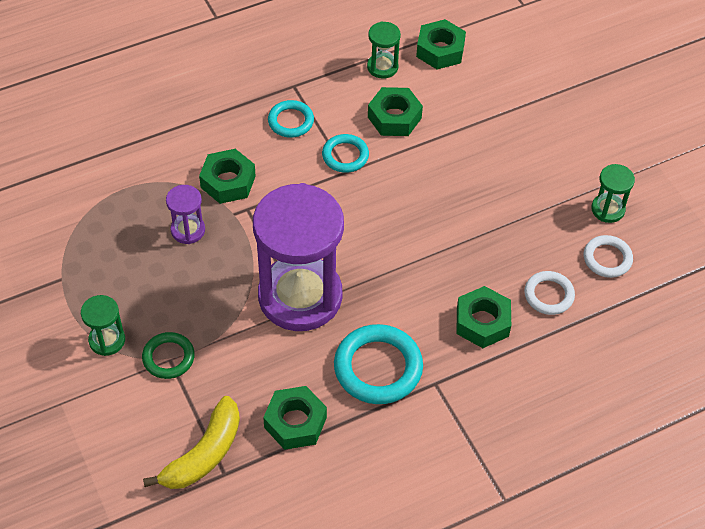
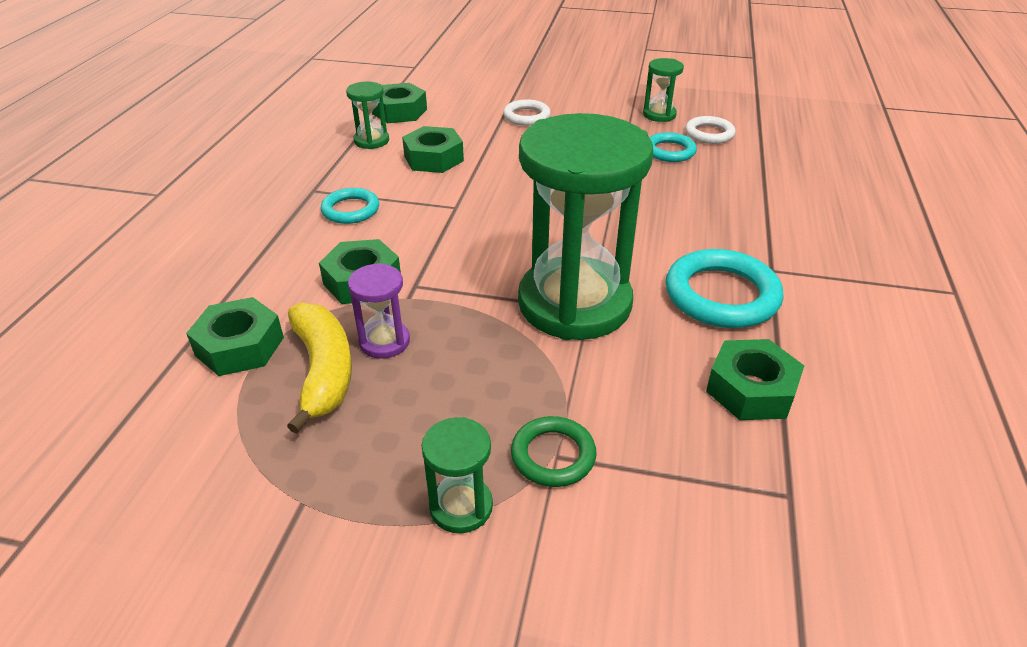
camera: 50 degrees left, 15 degrees down
yellow banana [143,396,240,489] -> yellow banana moved to [287,303,352,434]
purple hourglass [253,183,344,331] -> green hourglass [518,113,653,340]
turquoise ring [322,134,369,173] -> turquoise ring moved to [649,132,697,162]
green nut [457,286,511,348] -> green nut moved to [186,297,284,376]
white ring [524,271,575,315] -> white ring moved to [503,99,551,126]

